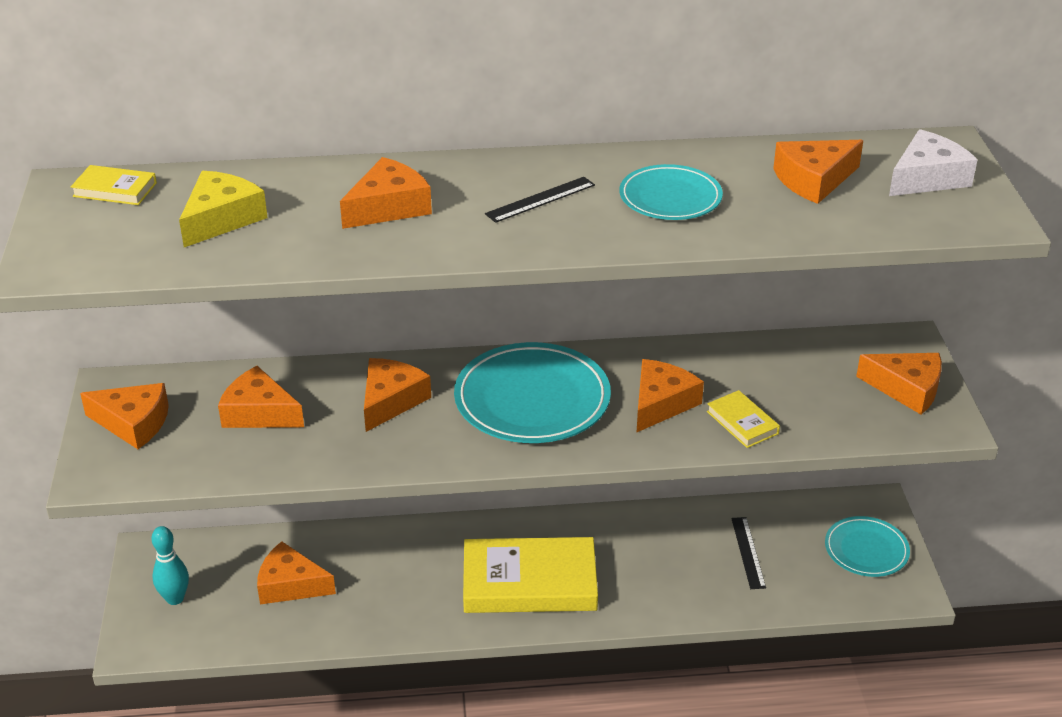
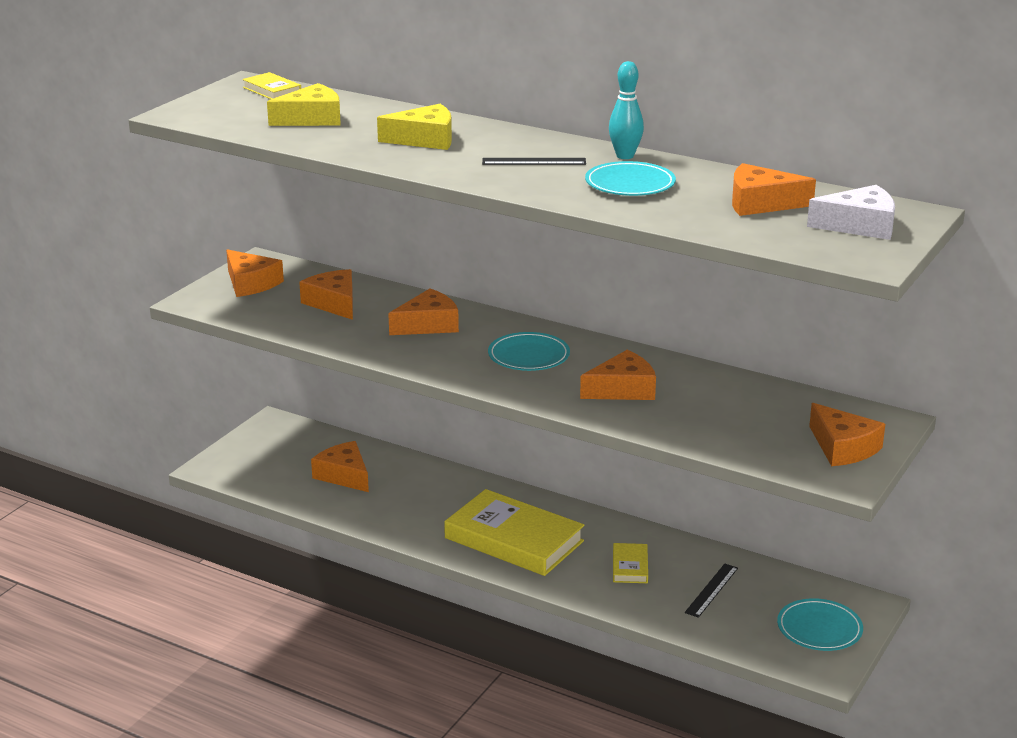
camera: 35 degrees right, 10 degrees down
turquoise bowling pin [151,526,189,605] -> turquoise bowling pin moved to [609,61,644,159]
orange cheese [340,157,432,229] -> yellow cheese [377,104,452,150]
turquoise plate [454,342,611,443] -> turquoise plate [488,332,570,371], size x0.59
yellow book [707,390,780,448] -> yellow book moved to [613,543,648,583]

